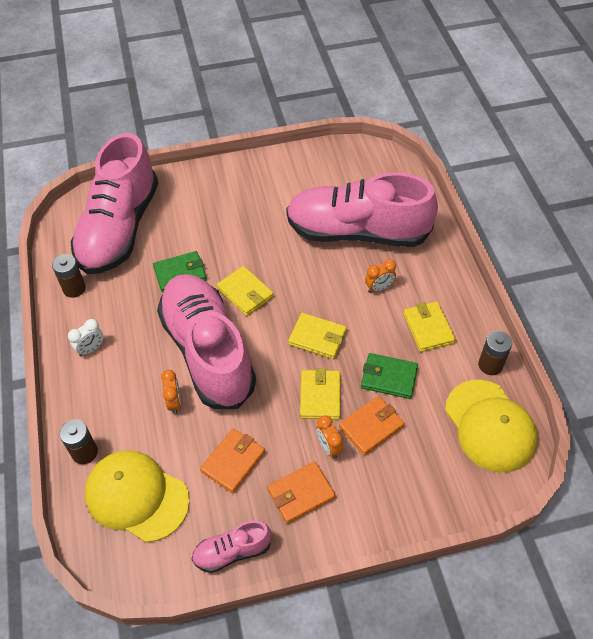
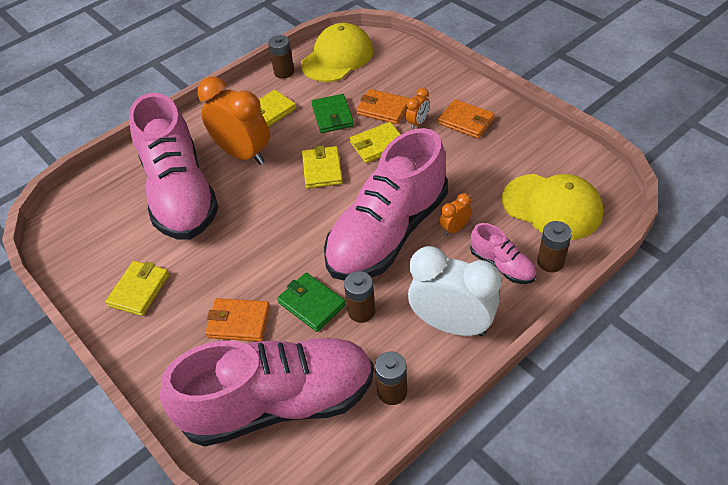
camera: 115 degrees left, 5 degrees down
white clock [68,319,104,356] -> white clock [408,246,501,337], size x2.27
yellow cap [85,450,189,542] -> yellow cap turned 60 degrees counterclockwise [502,174,603,240]
pink shoe [191,521,272,573] -> pink shoe moved to [470,223,537,284]
orange wallet [200,429,265,493] -> orange wallet moved to [205,298,270,342]
yellow wallet [217,266,274,316] -> yellow wallet moved to [106,261,169,316]
orange clock [365,259,396,293] -> orange clock [198,77,270,165], size x2.27
none -> brown battery [344,271,375,323]

